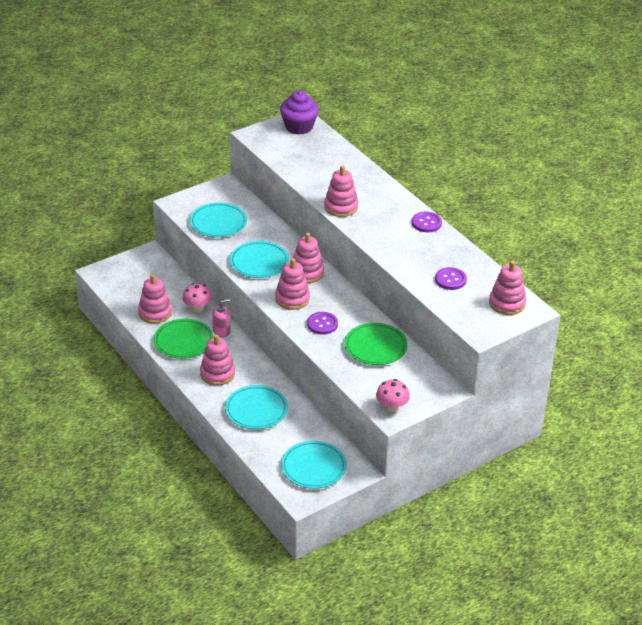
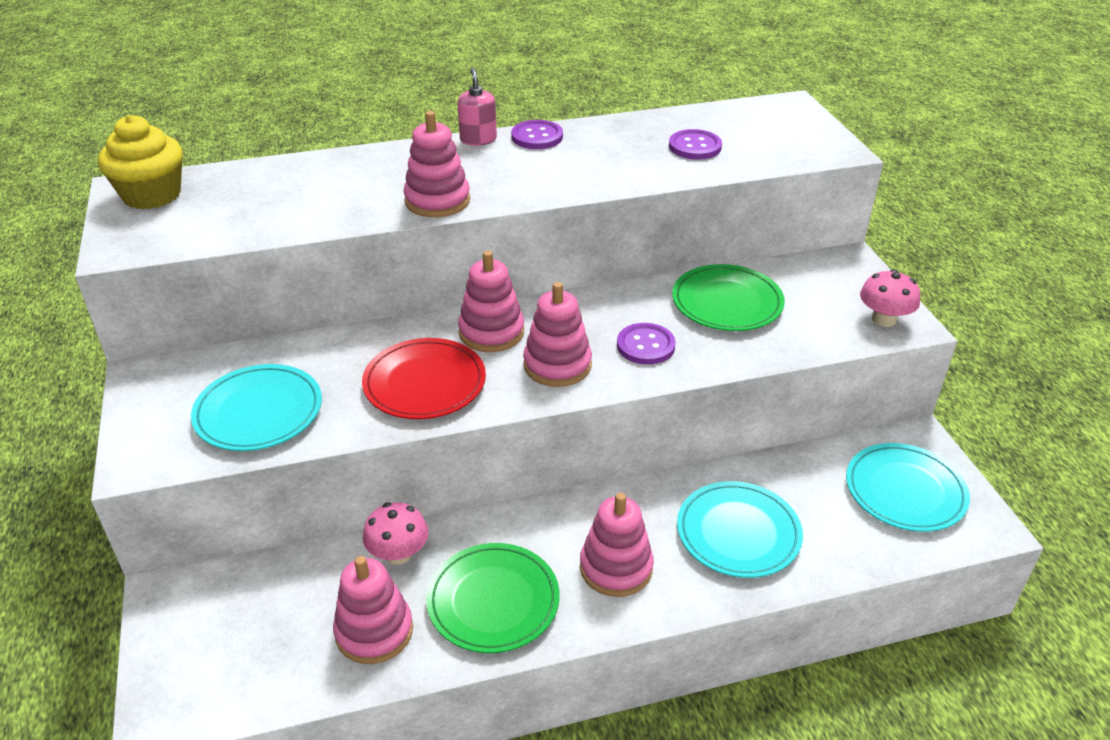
camera: 70 degrees left, 0 degrees up
pink soap dispenser [212,299,231,337] -> pink soap dispenser moved to [458,68,497,146]
turquoise plate [230,241,289,278] -> red plate [362,338,486,419]
purple cupcake [280,91,319,135] -> yellow cupcake [98,115,182,210]
pink stacking toy [489,261,527,315] -> none

